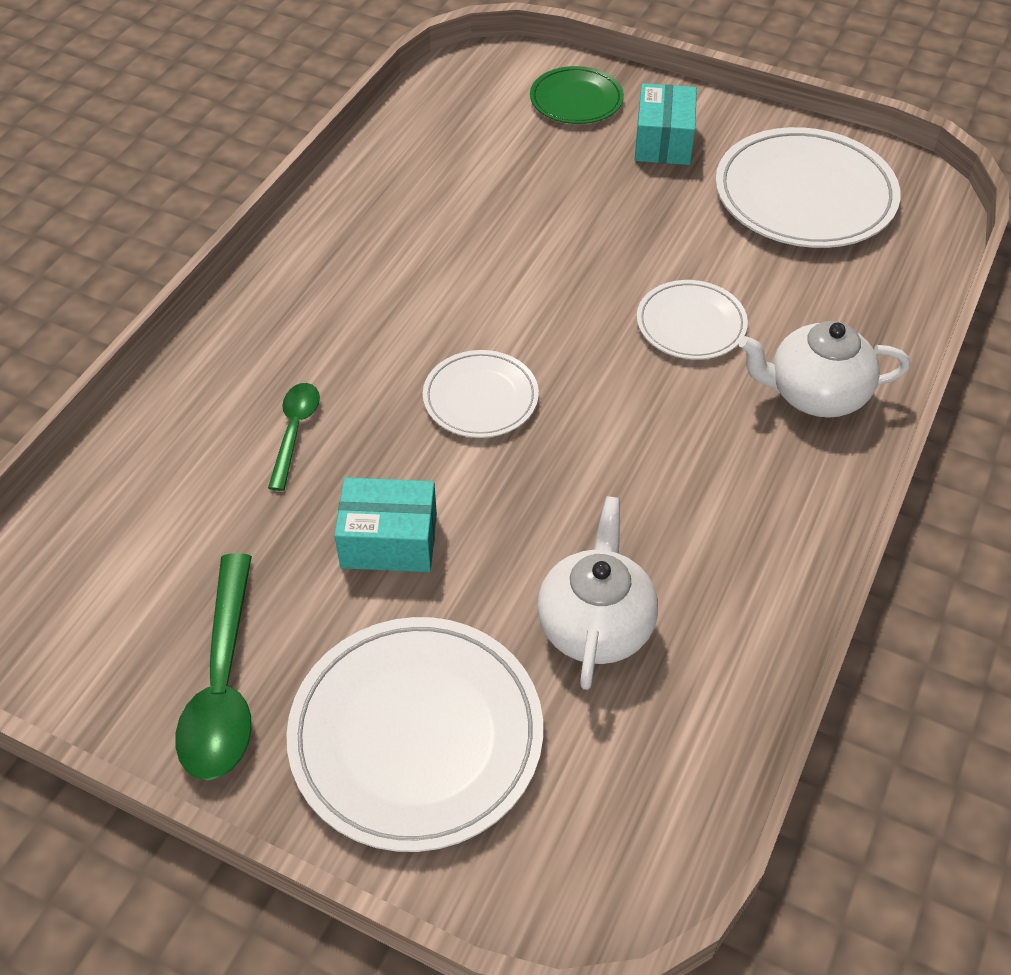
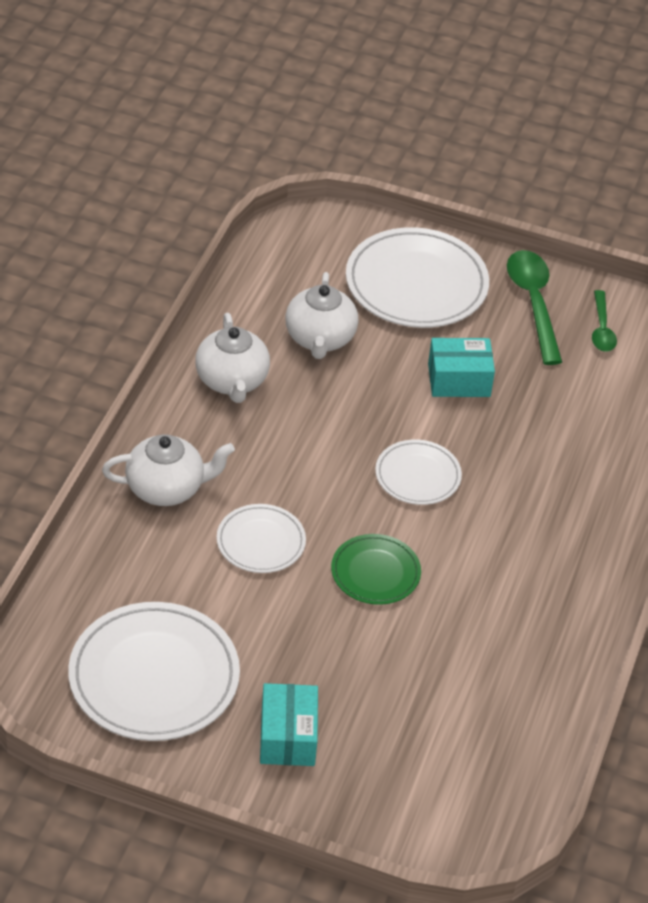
camera: 170 degrees right, 5 degrees down
green spoon [268,383,320,491] -> green spoon moved to [592,290,617,352]
green plate [530,66,624,124] -> green plate moved to [331,534,421,605]
none -> white teapot [195,313,270,403]

